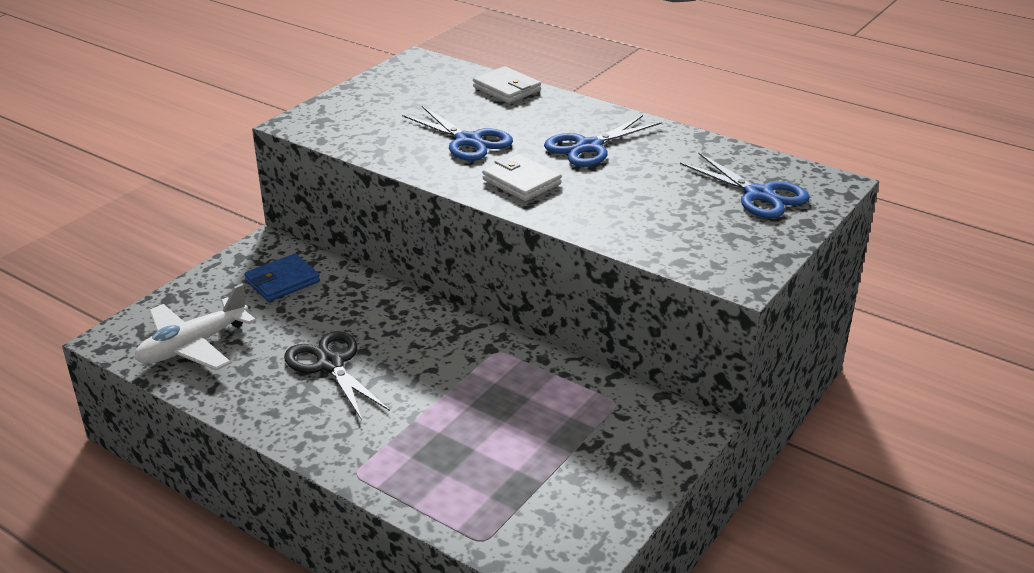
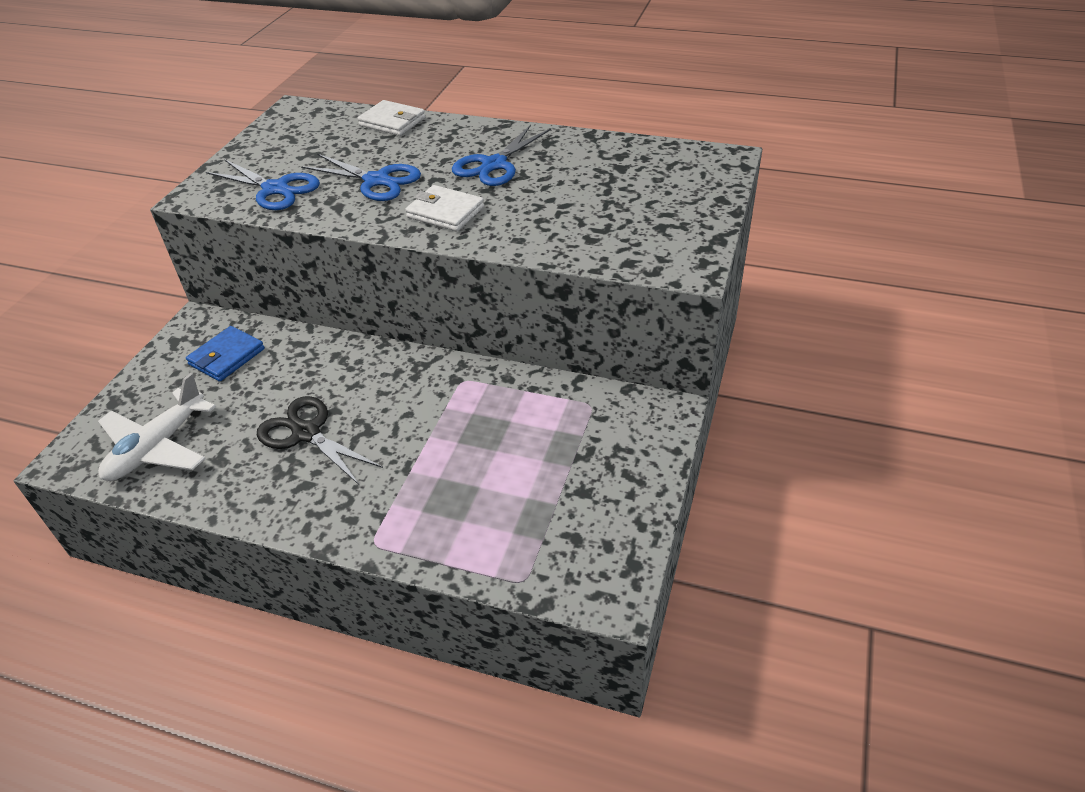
camera: 15 degrees left, 10 degrees up
blue scissors [680,153,810,218] -> blue scissors moved to [206,159,320,210]

